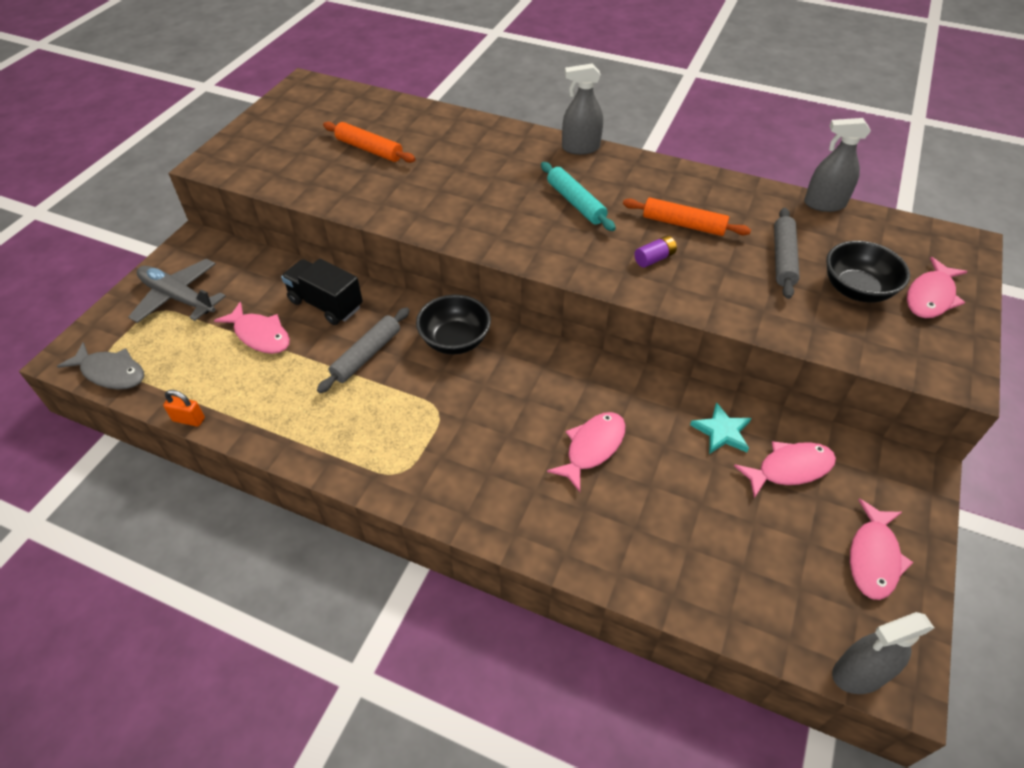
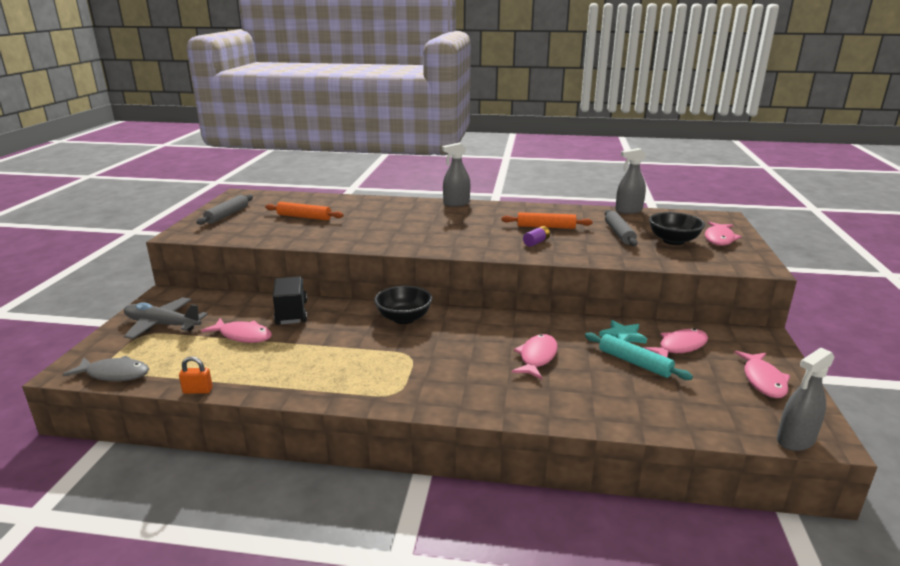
camera: 15 degrees left, 25 degrees down
black truck [281,259,363,325] -> black truck turned 60 degrees clockwise [273,276,307,325]
grey rolling pin [317,307,410,393] -> grey rolling pin moved to [197,194,253,225]
turquoise rolling pin [541,162,616,231] -> turquoise rolling pin moved to [585,332,693,380]

